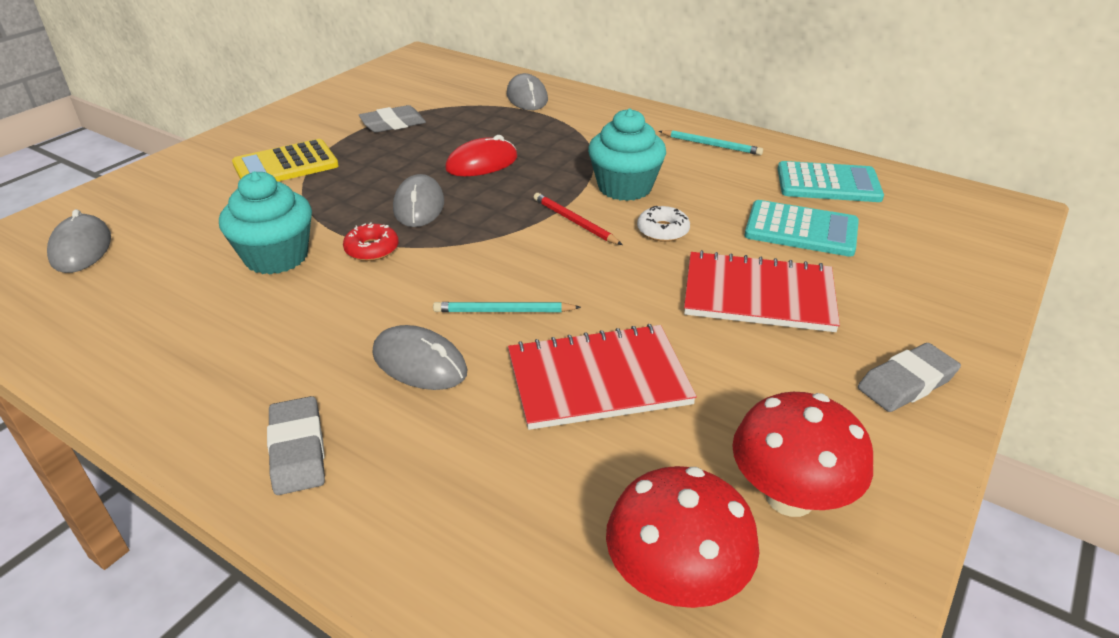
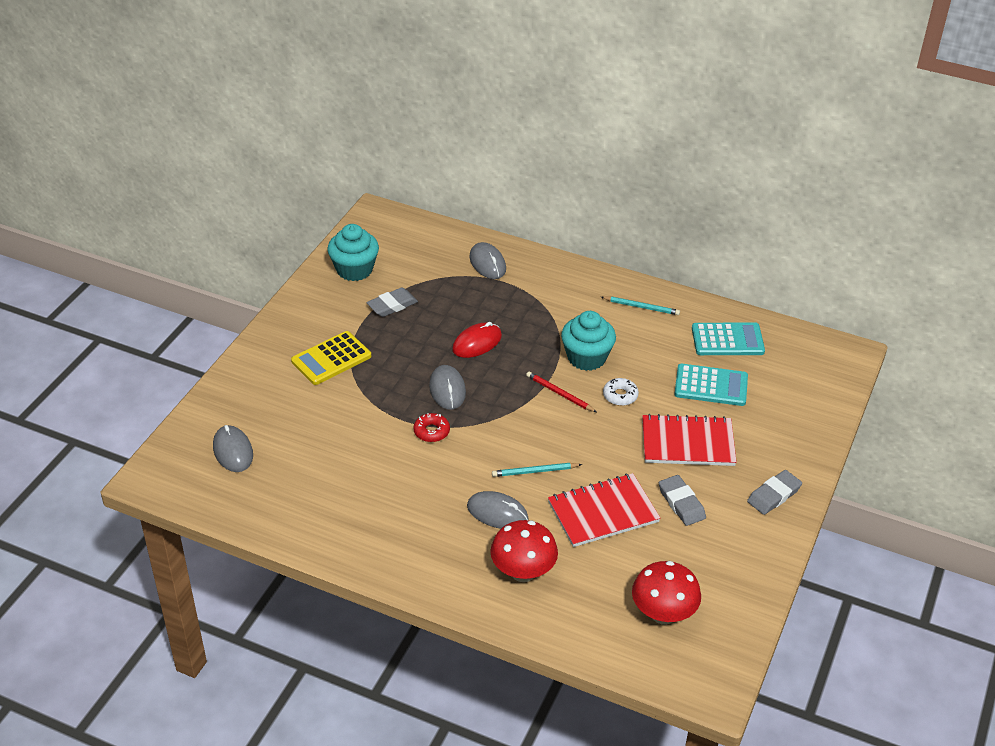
camera: 10 degrees left, 5 degrees up
turquoise cupcake [219,171,312,275] -> turquoise cupcake moved to [327,224,379,281]
grey eraser [267,396,325,495] -> grey eraser moved to [659,475,706,526]
red mushroom [732,392,873,517] -> red mushroom moved to [490,520,558,582]

